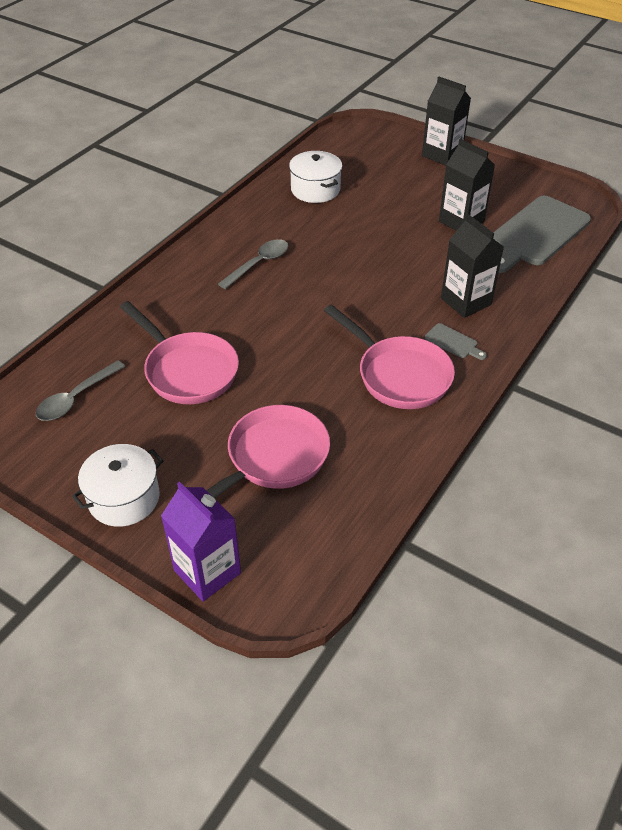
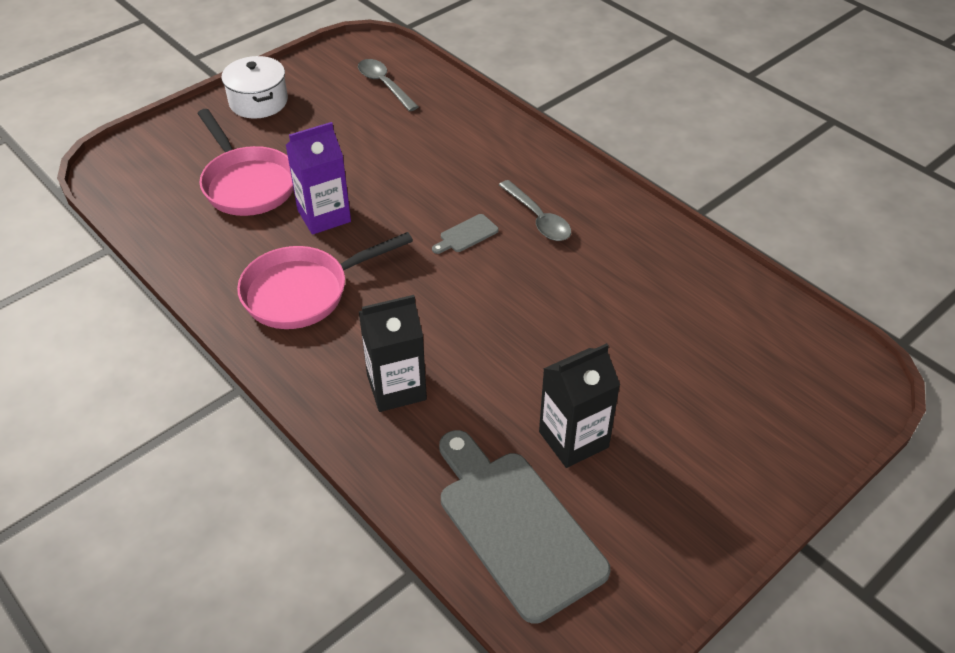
camera: 105 degrees right, 0 degrees up
pink pan [120,301,239,404] -> none
purple carton [161,482,241,601] -> purple carton moved to [286,122,351,235]
white pot [289,151,342,203] -> none
black carton [422,76,471,165] -> none
grey cutting board [425,323,487,360] -> grey cutting board moved to [432,214,499,254]

